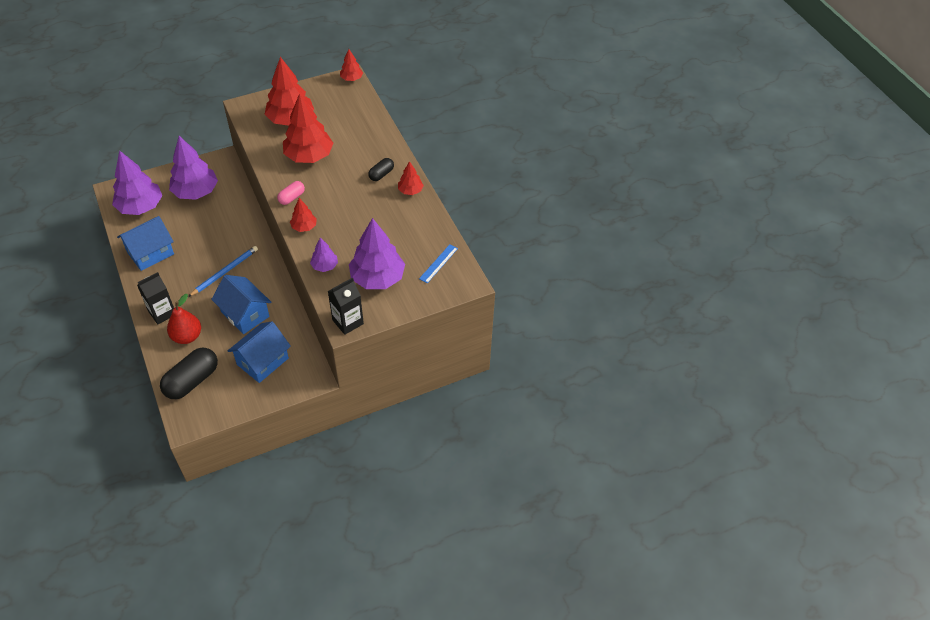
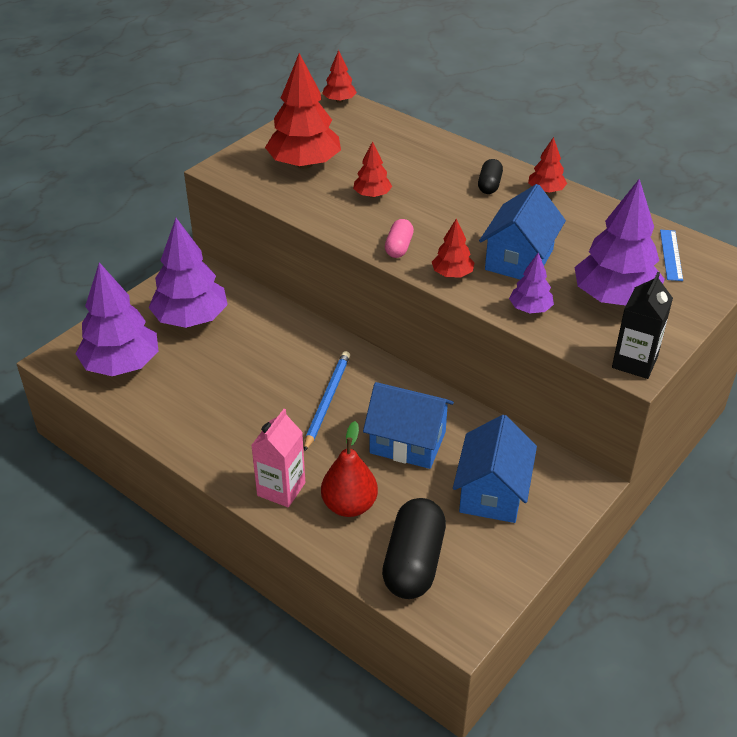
camera: 25 degrees left, 10 degrees down
blue house [117,216,174,271] -> blue house moved to [479,184,566,279]
black carton [137,272,174,324] -> pink carton [251,409,305,507]
red tree [283,93,333,163] -> red tree [353,141,392,198], size x0.50

